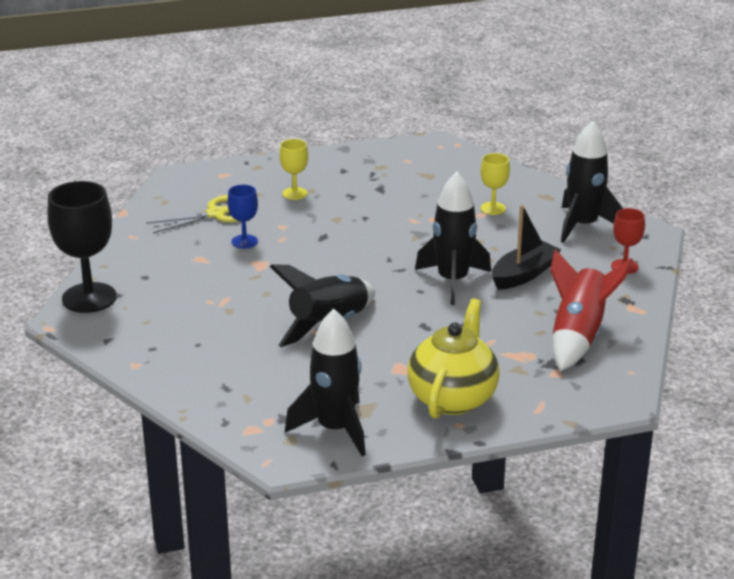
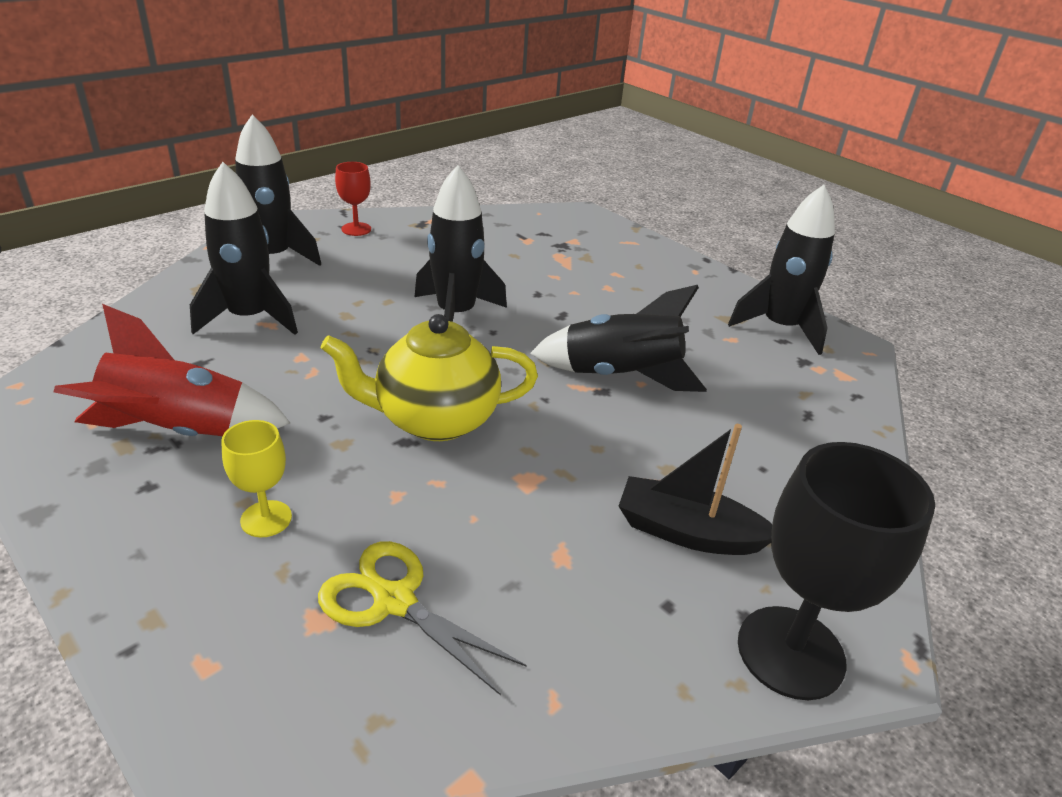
camera: 120 degrees left, 5 degrees up
blue goblet [227,185,258,249] -> none
yellow teapot [407,299,500,419] -> yellow teapot moved to [321,314,538,441]
yellow goblet [481,153,510,215] -> black rocket [190,162,298,335]
black boat [492,205,561,290] -> black boat moved to [619,424,772,555]
red rocket [550,249,633,371] -> red rocket moved to [54,304,290,436]

